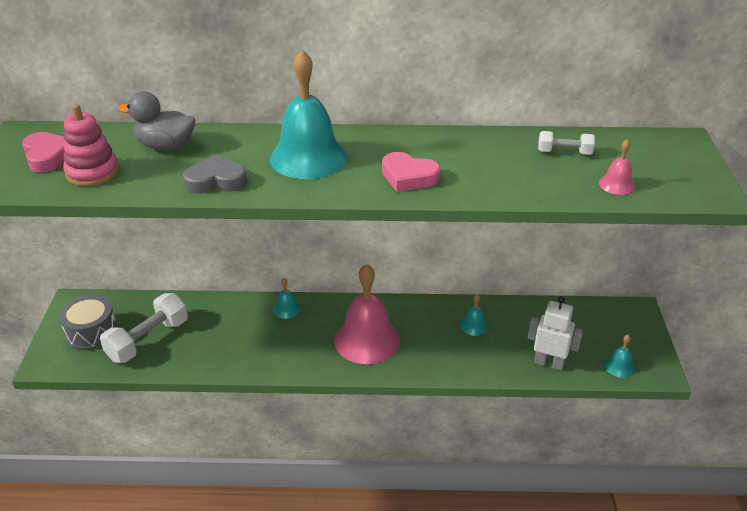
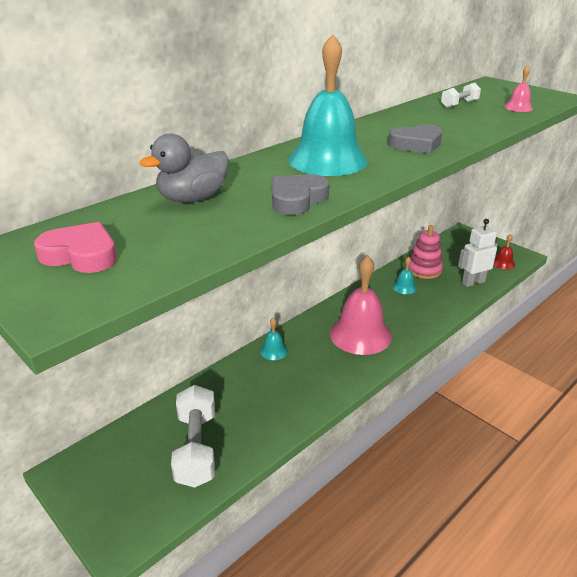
camera: 45 degrees left, 5 degrees down
grey drum [59,295,118,351] -> none
pink stacking toy [63,104,119,187] -> pink stacking toy moved to [408,225,443,279]
pink heart [382,152,441,192] -> grey heart [388,124,443,154]
turquoise bell [604,335,635,378] -> red bell [494,234,515,270]

